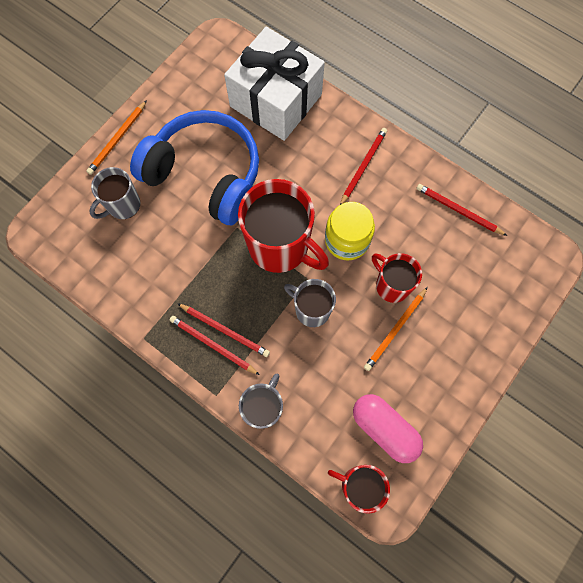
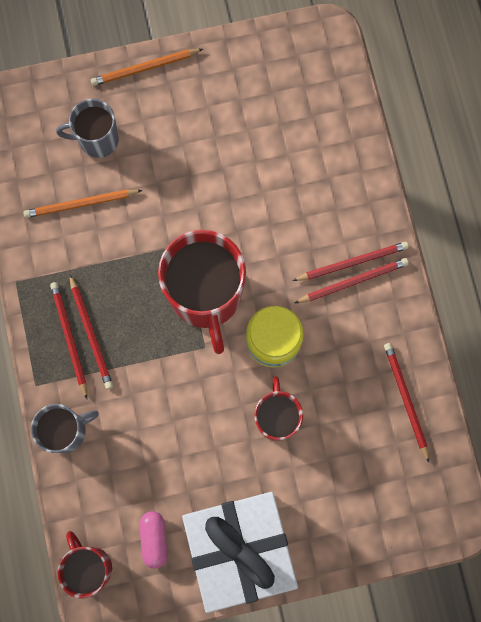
camera: 40 degrees right, 5 degrees up
blue headphones [130,110,259,225] -> none
white gift [224,27,325,141] -> white gift moved to [182,492,298,613]
grey mug [284,279,336,327] -> none
pink capsule [353,394,423,463] -> pink capsule [139,511,167,569], size x0.62
orange pencil [364,287,428,371] -> orange pencil moved to [23,190,143,218]
none -> red pencil [292,242,409,281]

